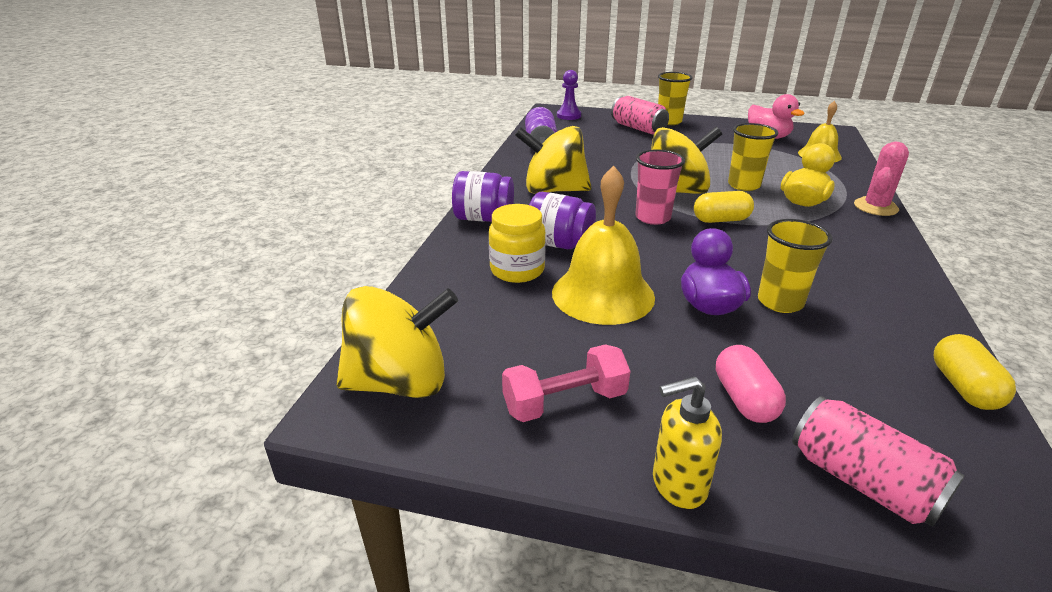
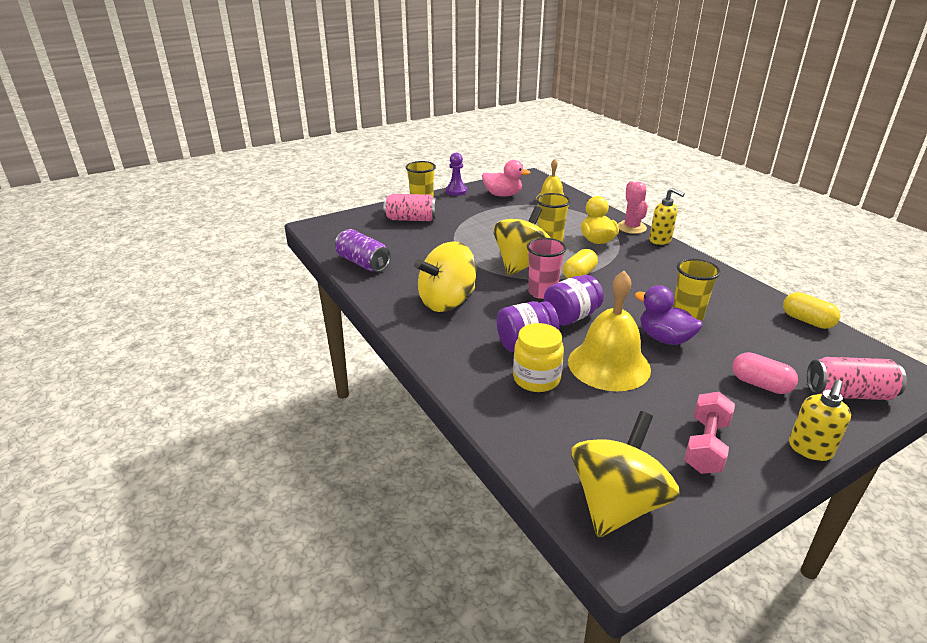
camera: 45 degrees left, 0 degrees up
purple jar [452,171,514,222] -> purple jar moved to [544,275,604,325]
purple pawn [557,70,581,120] -> purple pawn moved to [446,153,467,196]
none -> yellow soap dispenser [649,188,685,245]

